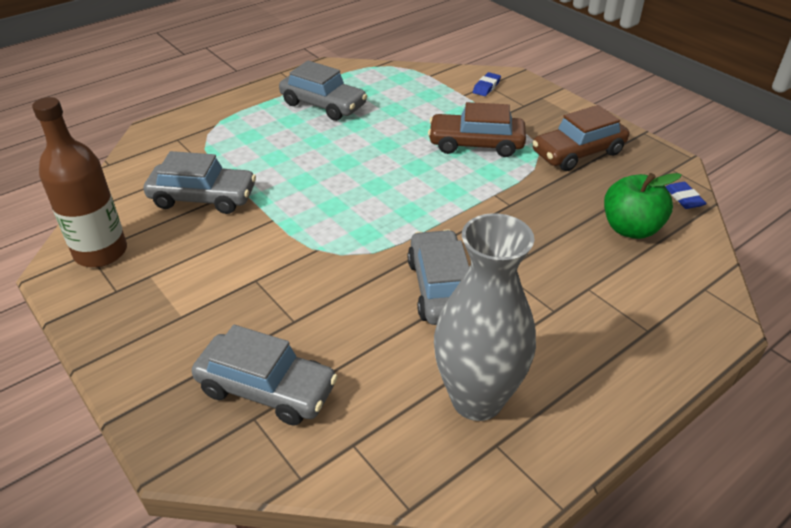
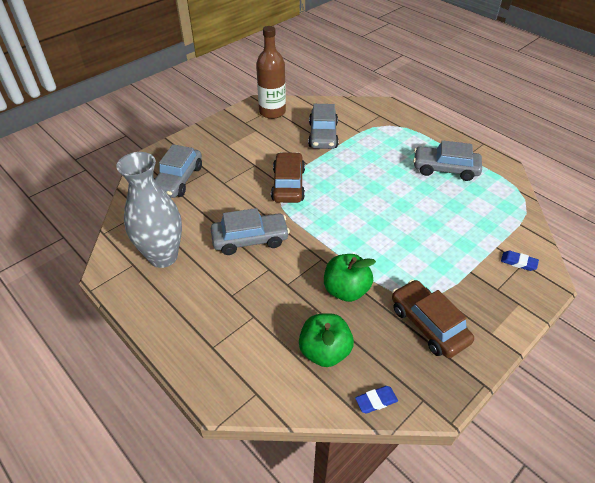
camera: 85 degrees right, 5 degrees up
grey car [279,60,367,121] -> grey car turned 75 degrees clockwise [413,140,482,181]
brown car [428,102,526,157] -> brown car moved to [271,152,305,203]
none -> green apple [324,254,376,302]

